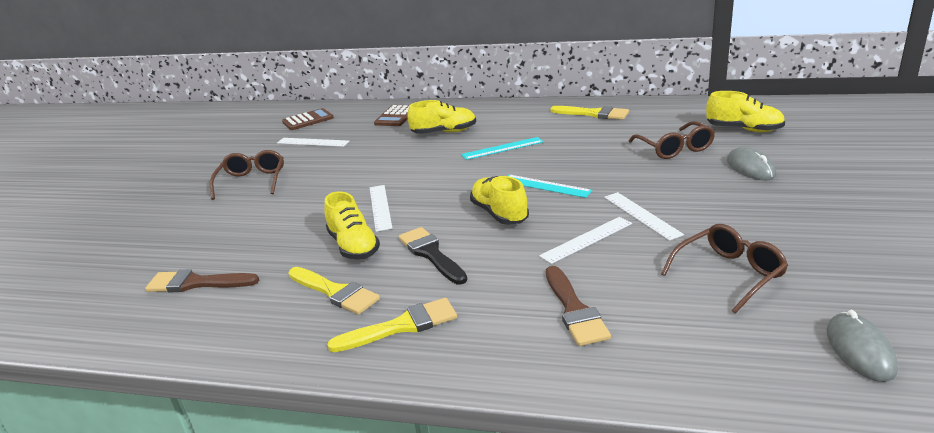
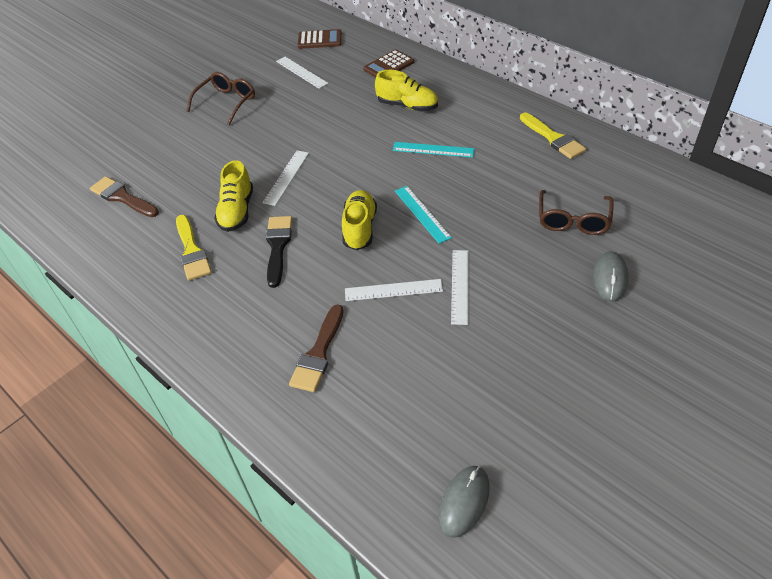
camera: 30 degrees right, 20 degrees up
yellow brush [327,298,457,352] -> none
brown glasses [661,224,788,314] -> none
yellow shoe [706,91,785,132] -> none

